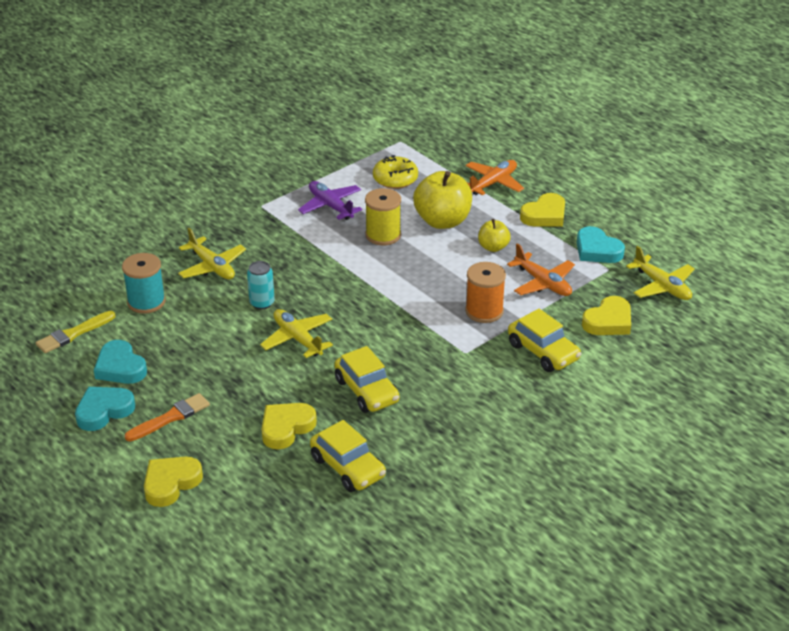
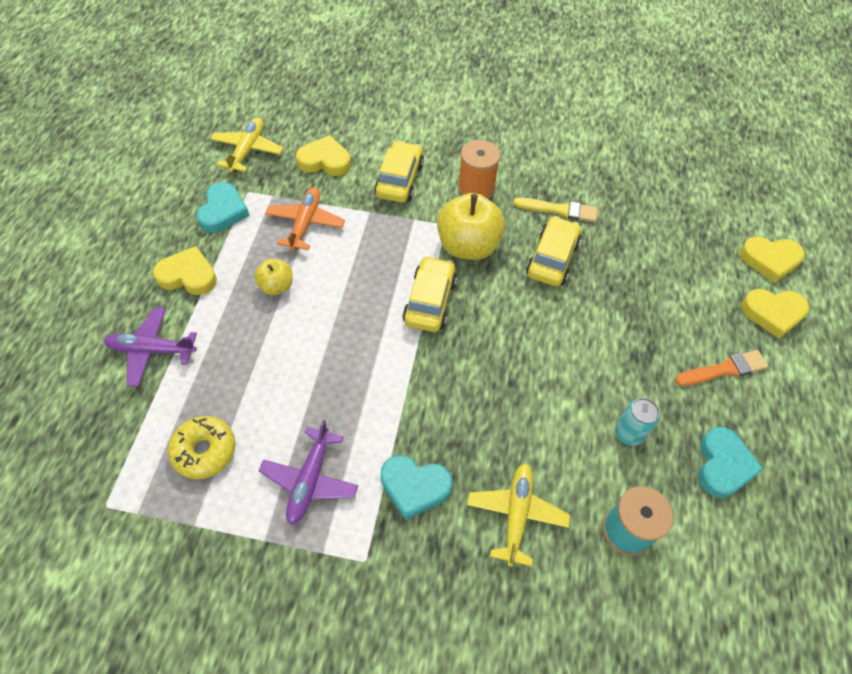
camera: 130 degrees left, 20 degrees up
yellow brush [36,311,116,353] -> yellow brush moved to [513,197,597,222]
turquoise heart [75,387,135,431] -> turquoise heart moved to [380,455,452,520]
orange brush [125,393,210,442] -> orange brush turned 150 degrees clockwise [675,350,768,386]
turquoise can [247,261,275,309] -> turquoise can moved to [615,398,660,446]
yellow plane [260,309,333,358] -> none
yellow heart [262,403,317,449] -> yellow heart moved to [740,236,805,283]
yellow car [310,420,386,492] -> yellow car moved to [402,256,457,332]
yellow spool [365,188,401,245] -> none
yellow apple [413,171,472,229] -> yellow apple moved to [437,193,505,260]
orange plane [465,160,524,195] -> purple plane [104,307,197,387]
orange spool [465,262,506,323] -> orange spool moved to [458,140,500,199]

